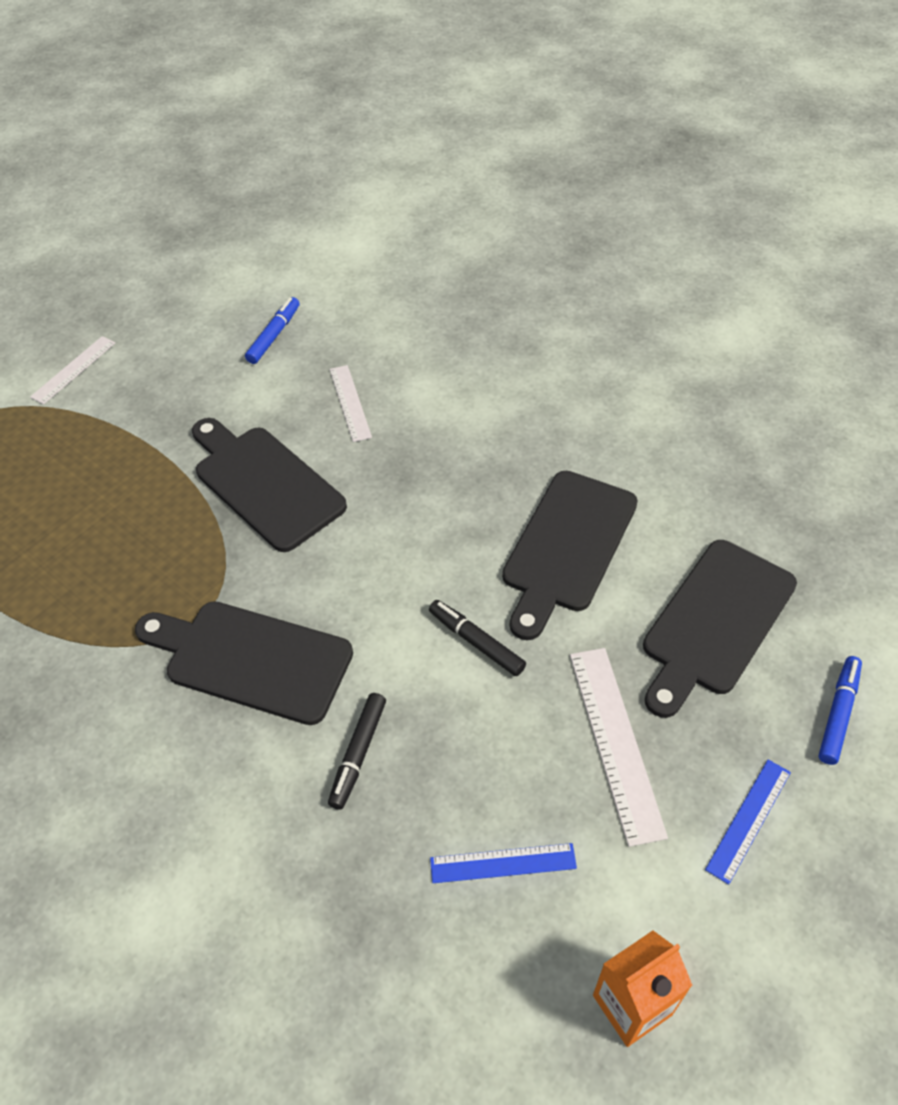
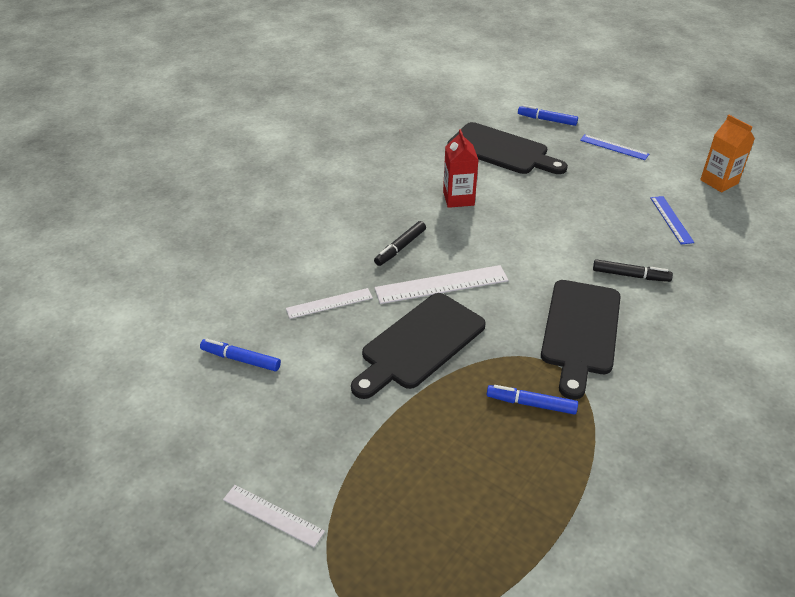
camera: 95 degrees left, 10 degrees down
black marker [429,600,526,676] -> black marker moved to [374,221,426,266]
black cutting board [502,471,638,640] -> red carton [443,129,478,208]
white ruler [570,648,668,847] -> white ruler moved to [374,265,509,304]
none -> blue marker [487,385,578,415]

